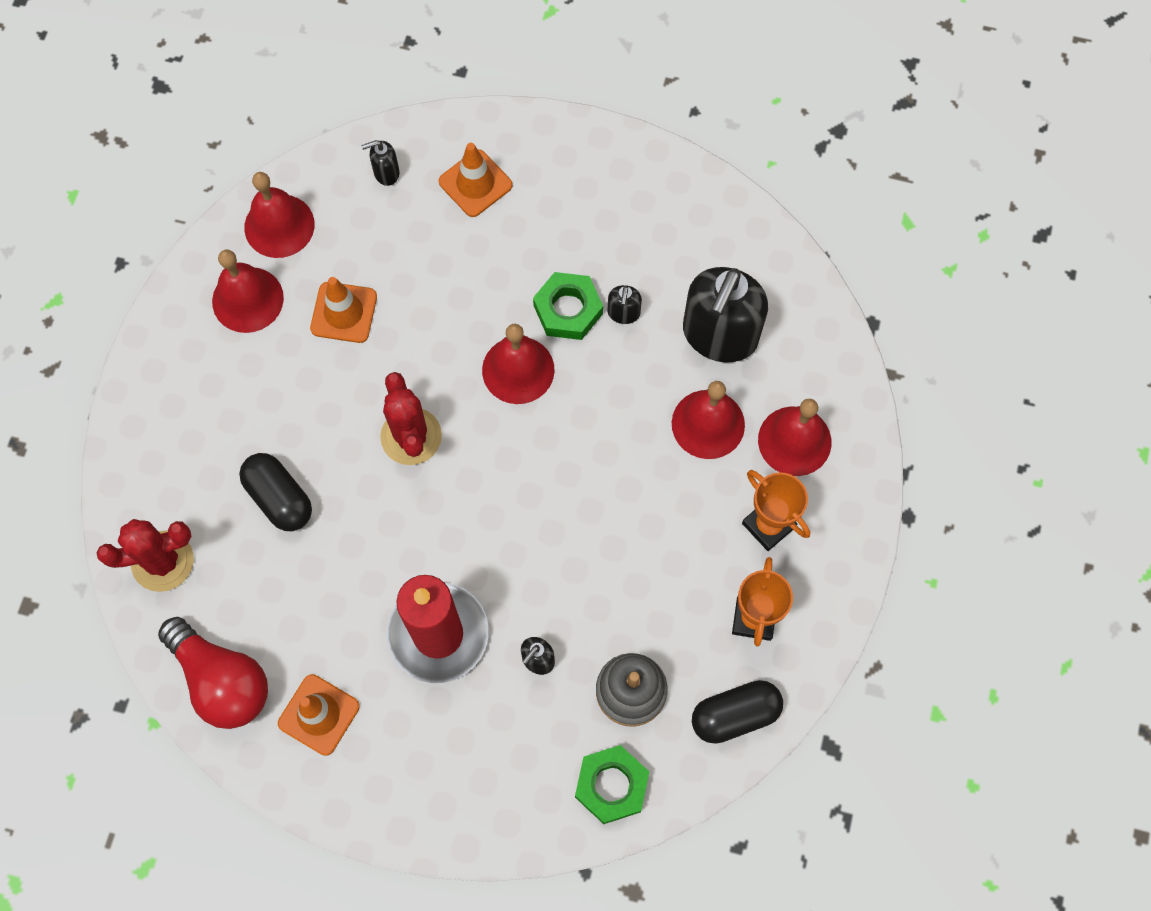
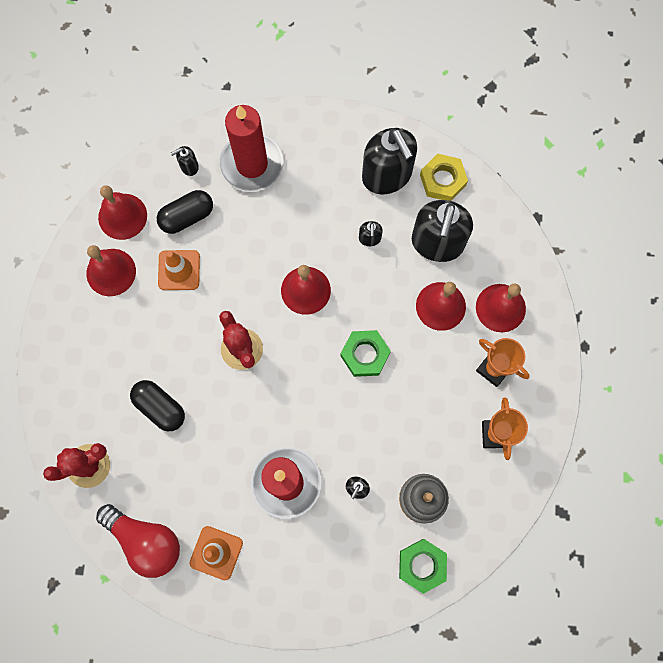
camera: 10 degrees left, 5 degrees up
orange traffic cone [439,143,512,217] -> red candle [219,105,284,192]
green nut [533,272,603,340] -> green nut moved to [341,330,391,377]
black capsule [692,680,783,744] -> black capsule moved to [157,190,213,234]
none -> black soap dispenser [362,128,417,194]
none -> yellow nut [420,154,468,201]

